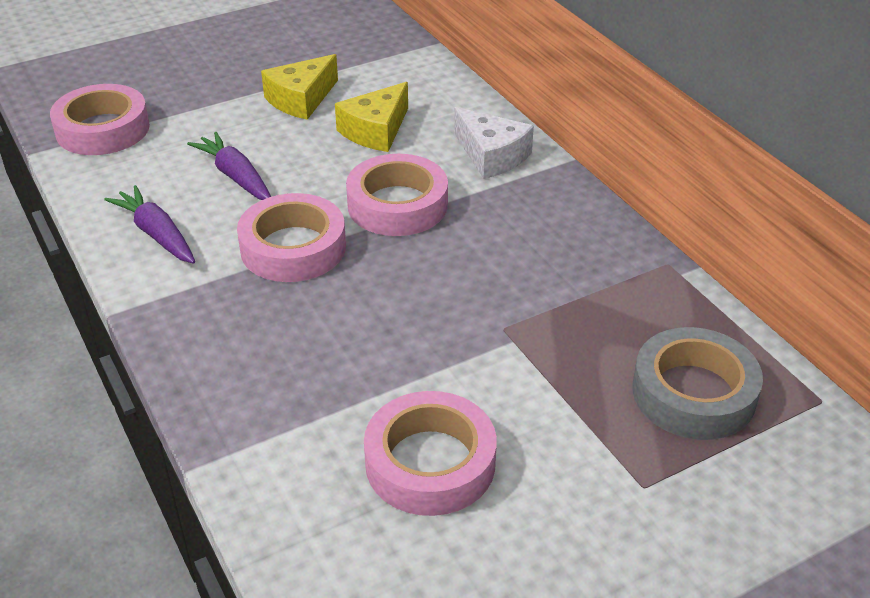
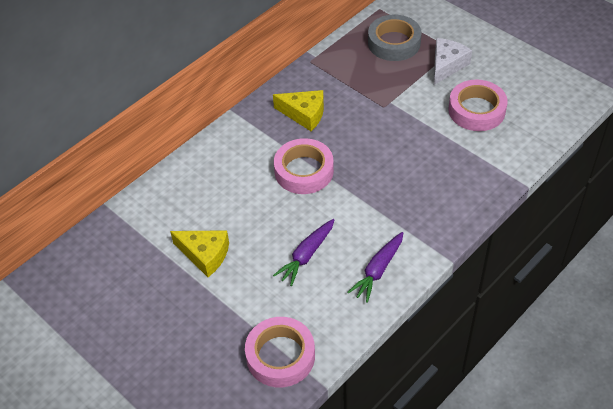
camera: 105 degrees left, 10 degrees up
pink tape [237,193,346,282] -> none
yellow cheese [335,82,408,152] -> yellow cheese moved to [273,90,324,131]
white cheese [454,107,534,179] -> white cheese moved to [434,38,472,85]

